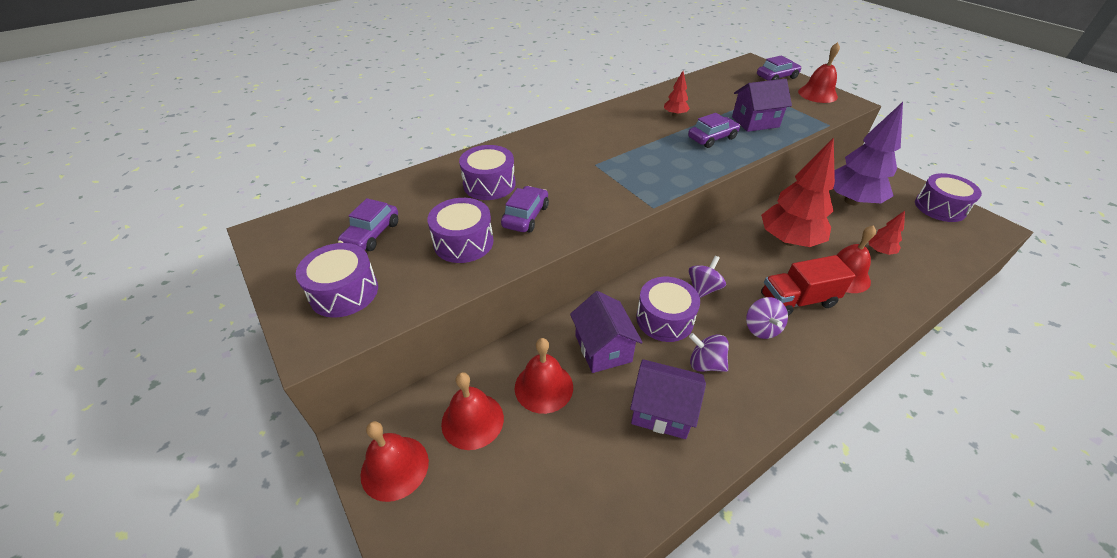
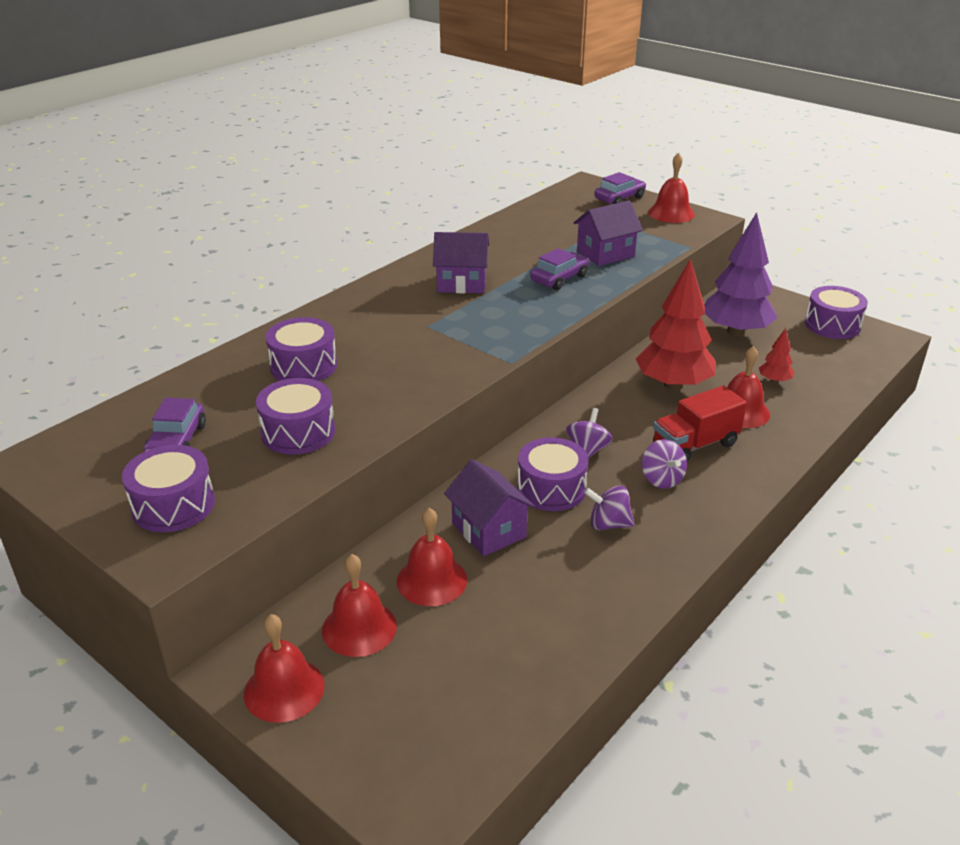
camera: 15 degrees left, 10 degrees down
purple car [501,186,549,233] -> none
purple house [630,359,706,439] -> purple house moved to [433,232,489,293]
red tree [664,71,690,116] -> none

